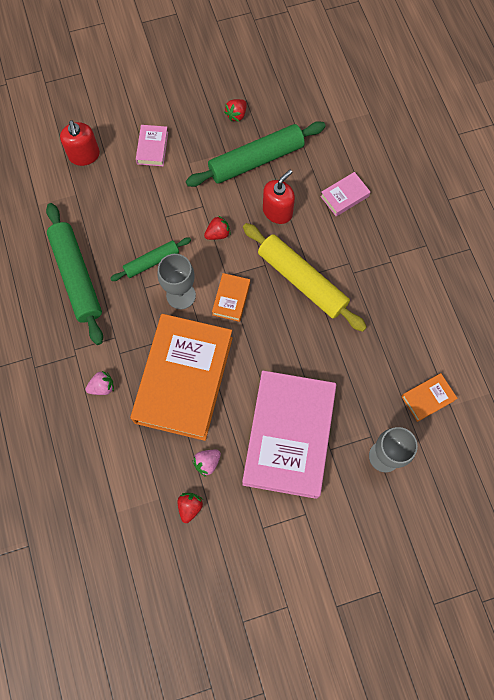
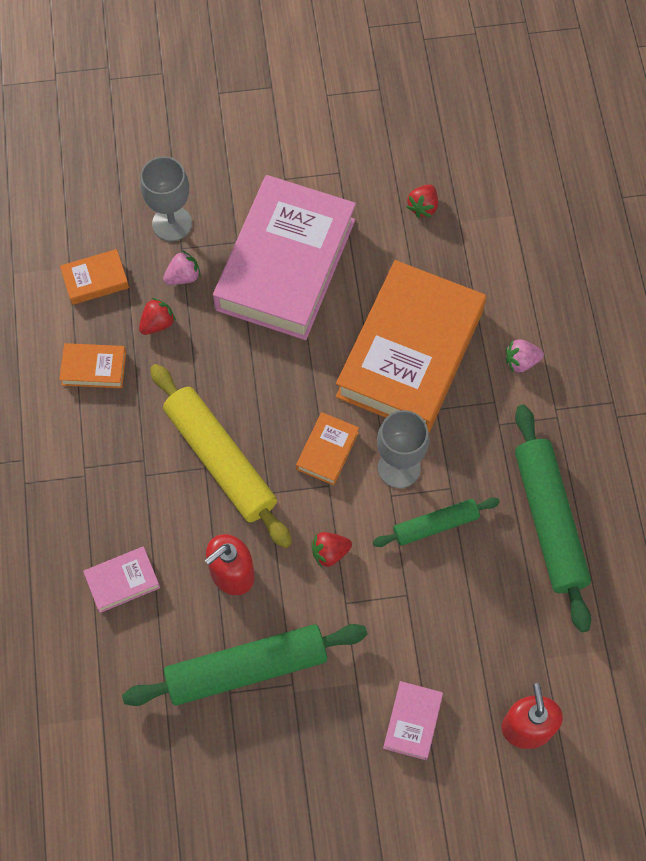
camera: 170 degrees left, 5 degrees down
pink strawberry [192,450,221,477] -> pink strawberry moved to [163,250,201,285]
red strawberry [224,99,247,122] -> red strawberry moved to [139,298,176,335]
none -> orange book [59,343,126,388]

